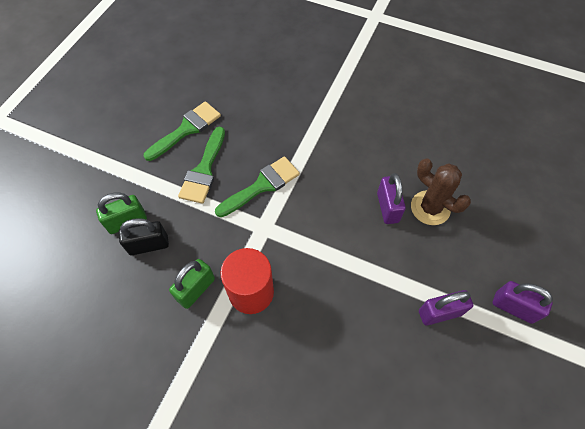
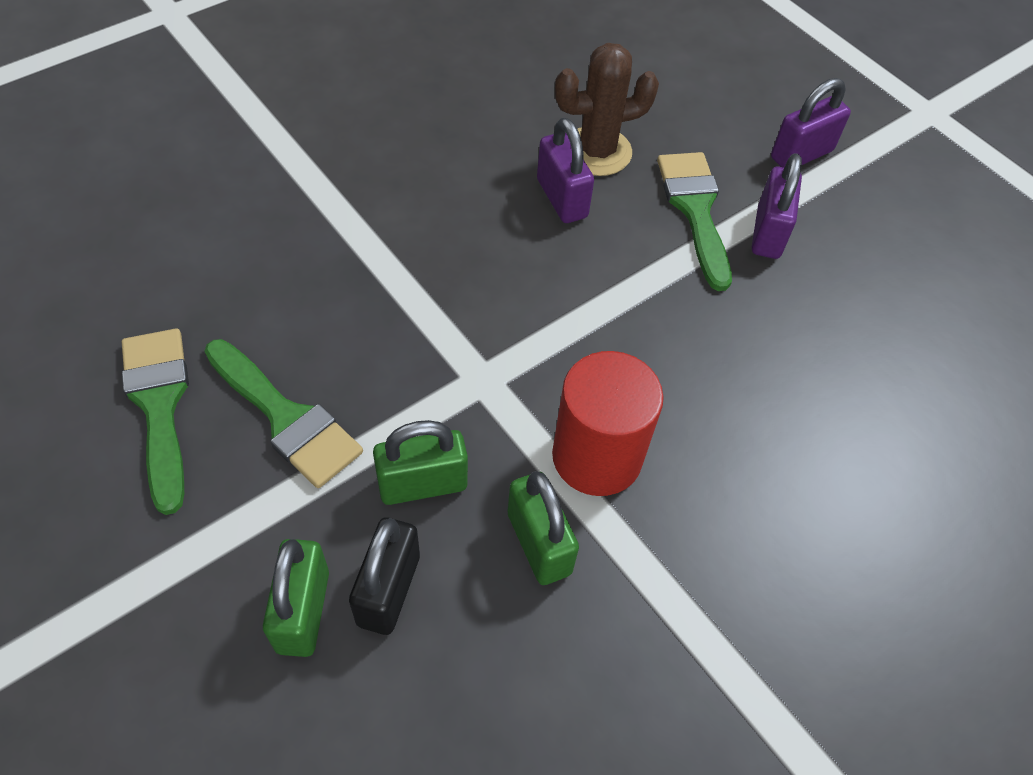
camera: 65 degrees left, 5 degrees down
green brush [215,156,300,217] -> green brush moved to [657,152,732,291]
purple padlock [377,173,406,224] -> purple padlock turned 45 degrees clockwise [537,118,594,223]
none -> green padlock [373,420,468,505]

